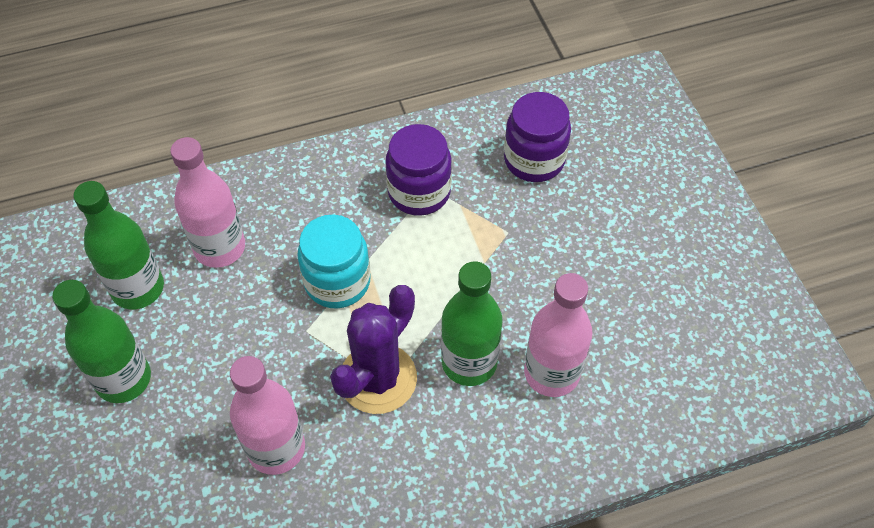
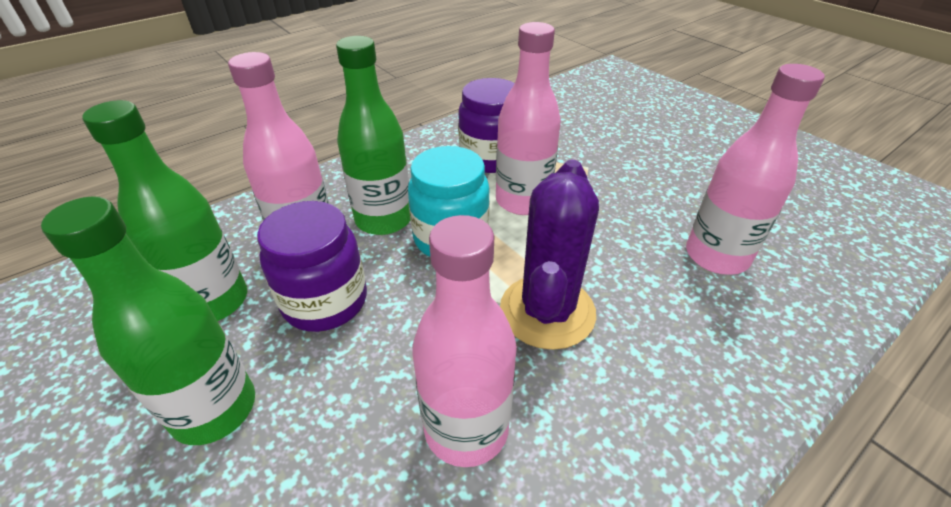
camera: 20 degrees left, 15 degrees down
green bottle [441,261,503,386] -> green bottle moved to [336,36,410,235]
purple jar [504,92,571,182] -> purple jar moved to [257,201,367,332]
none -> pink bottle [496,22,561,215]

